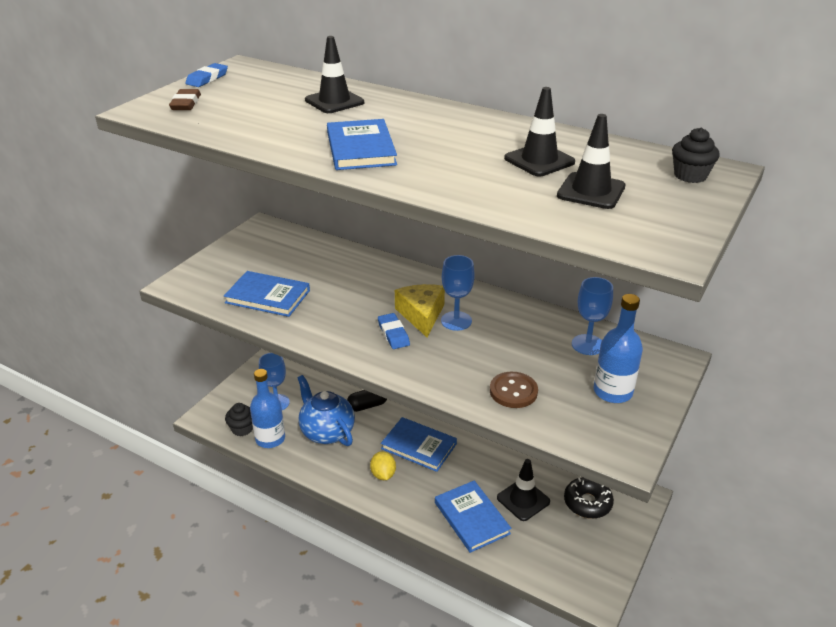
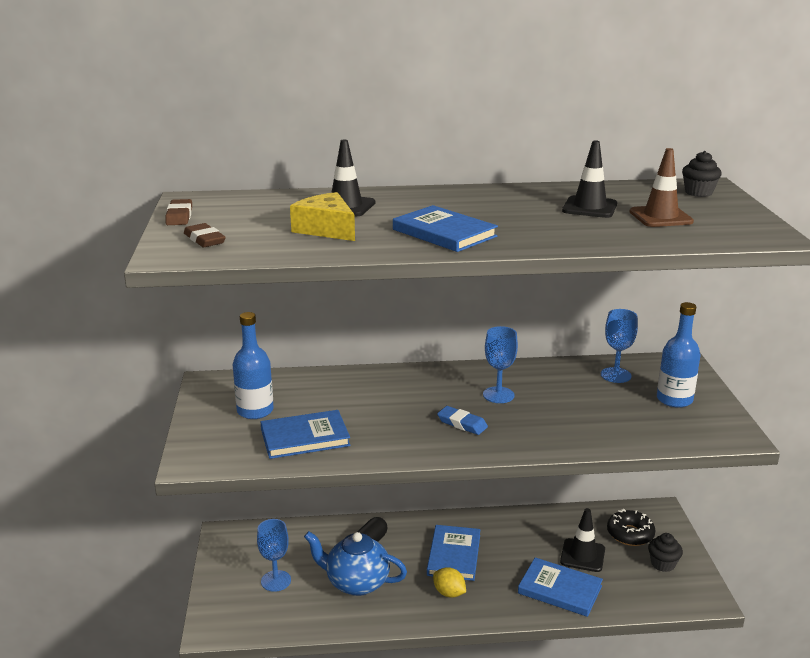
camera: 35 degrees left, 10 degrees down
blue eraser [185,63,228,87] -> brown eraser [165,199,192,225]
black cupcake [225,403,253,436] -> black cupcake moved to [648,533,683,572]
blue bottle [250,369,285,448] -> blue bottle moved to [233,312,274,419]
blue book [381,417,457,472] -> blue book turned 75 degrees counterclockwise [427,525,480,581]
yellow cheese [395,284,445,337] -> yellow cheese moved to [290,192,355,241]
brown button [490,372,538,408] -> none
black traffic cone [557,114,625,209] -> brown traffic cone [630,148,694,227]

